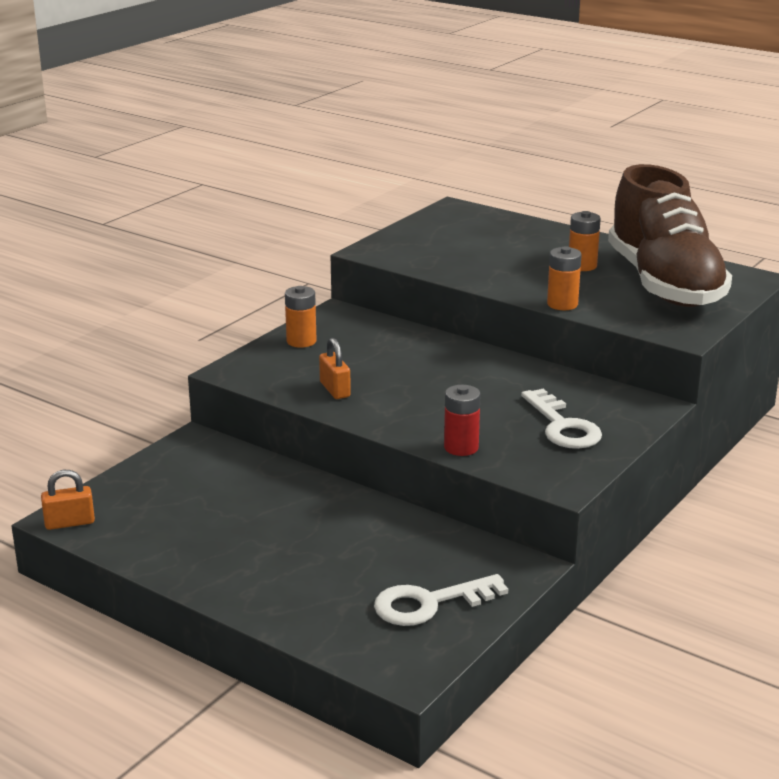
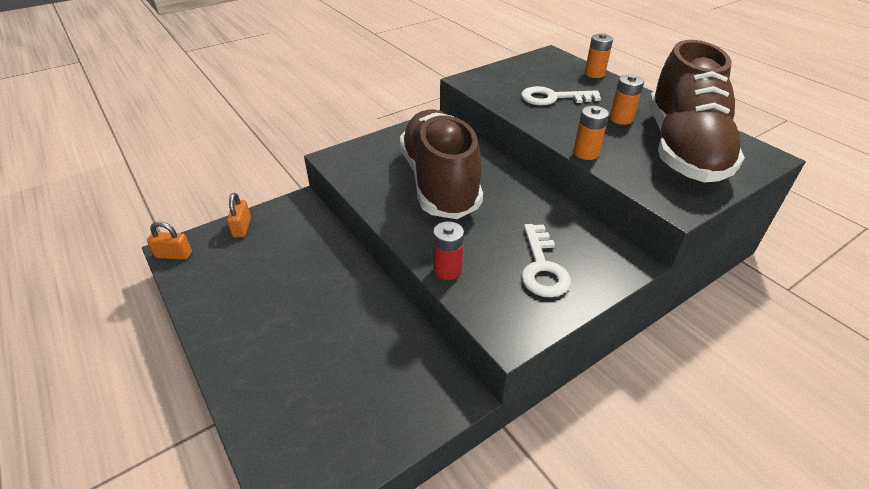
camera: 20 degrees right, 15 degrees up
orange battery [285,286,316,348] -> orange battery moved to [585,33,613,78]
orange padlock [319,338,351,399] -> orange padlock moved to [227,193,251,238]
white key [374,574,508,626] -> white key moved to [521,86,601,105]
none -> brown shoe [400,109,483,219]

